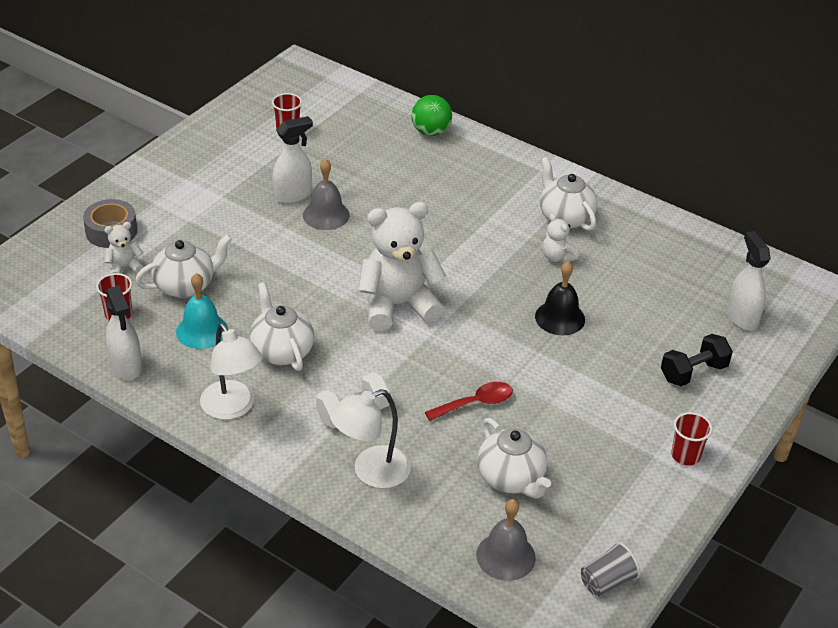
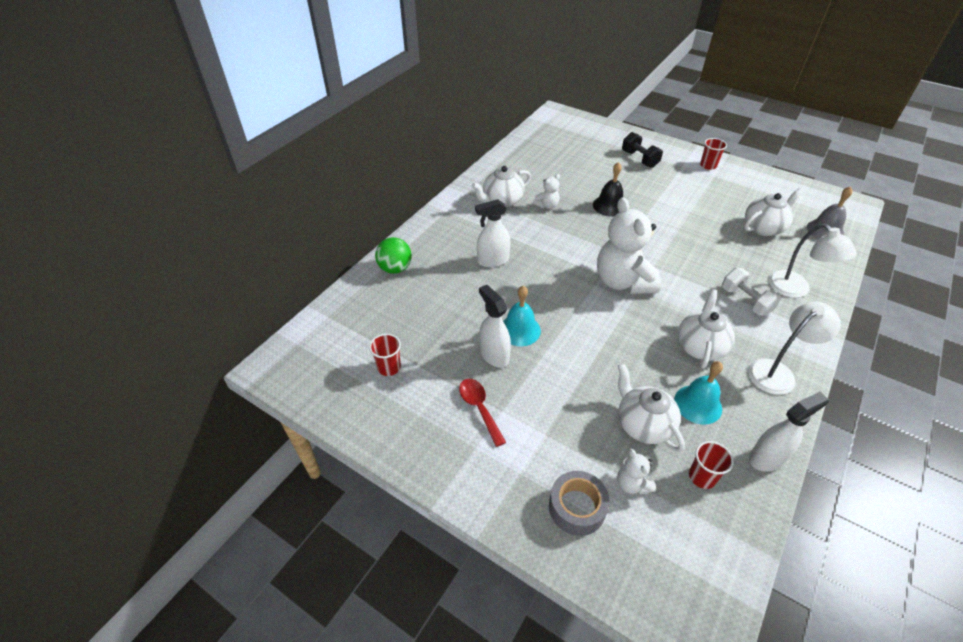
camera: 90 degrees left, 5 degrees up
white teapot [250,282,314,371] -> white teapot turned 135 degrees clockwise [678,289,735,369]
grey bell [303,159,350,230] -> turquoise bell [503,286,541,346]
red spoon [425,382,513,421] -> red spoon moved to [459,379,506,447]
grey cup [581,542,640,596] -> none
white spray bottle [727,231,771,331] -> white spray bottle moved to [475,199,511,267]

